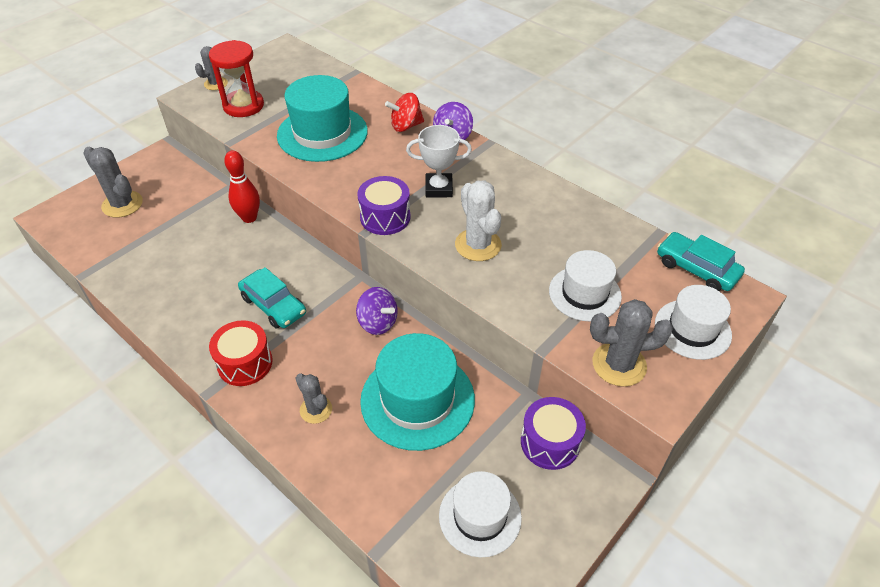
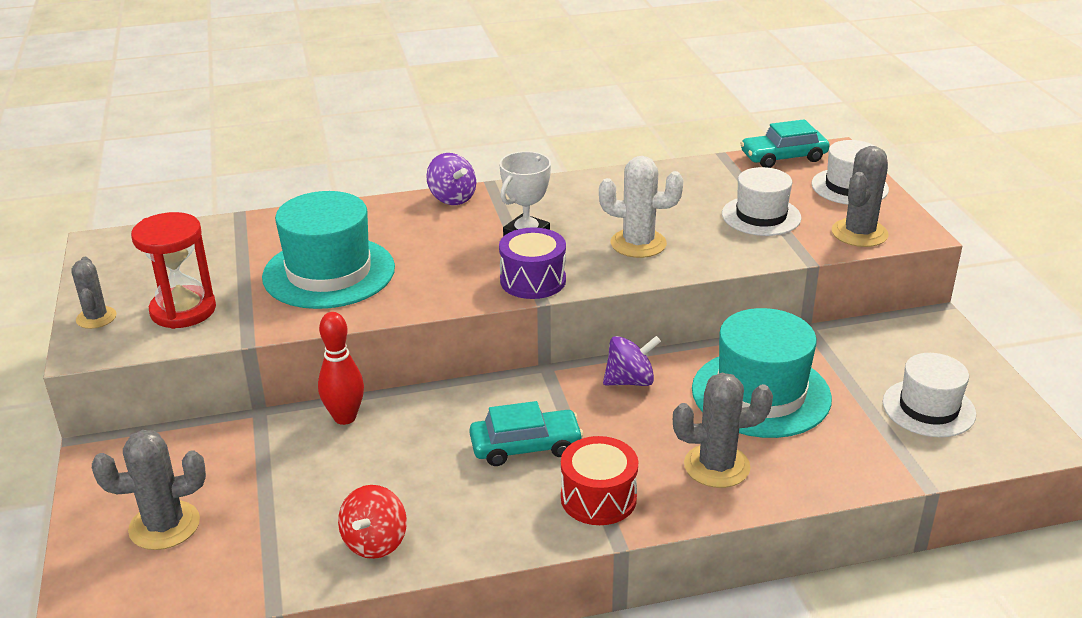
camera: 55 degrees left, 15 degrees down
grey cactus [296,373,332,424] -> grey cactus [673,373,773,488], size x1.57
red spinning top [385,93,424,132] -> red spinning top moved to [338,485,407,559]
purple drum [521,397,586,470] -> none

